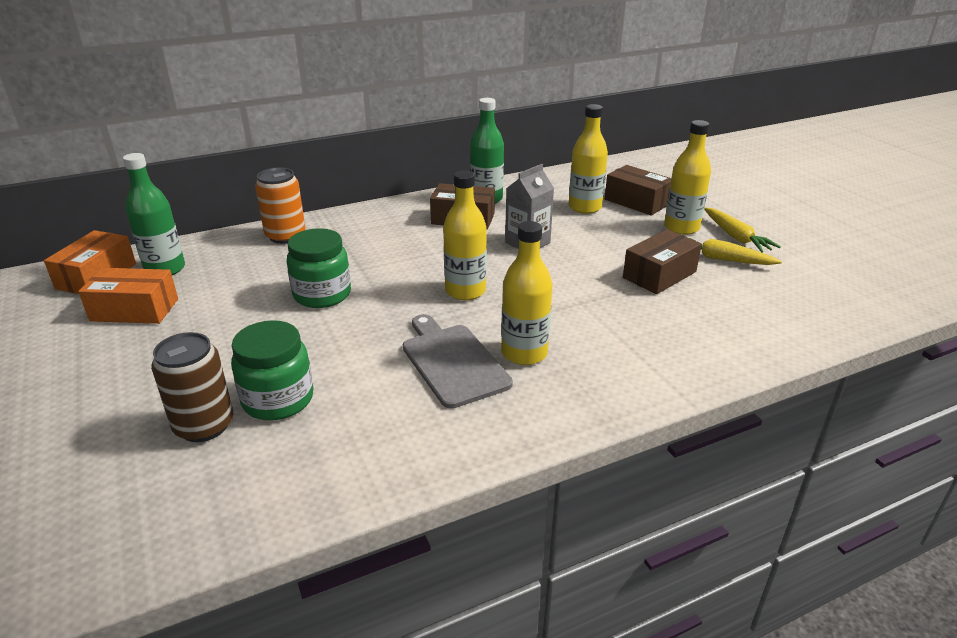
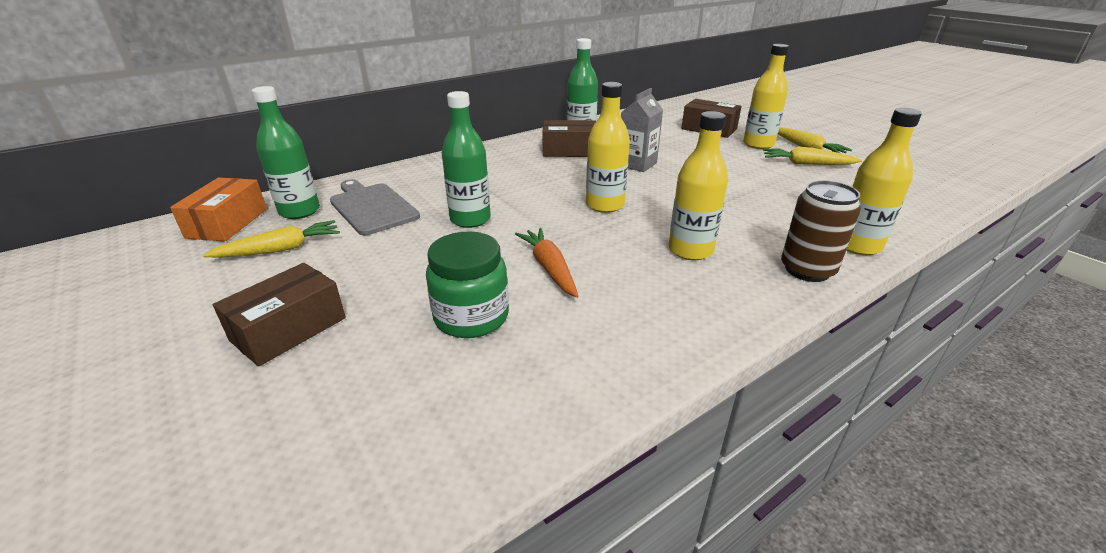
camera: 10 degrees left, 0 degrees up
orange box [78,268,178,324] -> yellow carrot [203,220,340,258]
brown can [151,332,233,442] -> brown can moved to [781,180,861,282]
orange can [255,167,305,244] -> none
green jar [287,228,351,308] -> green bottle [442,91,491,228]
grey cutting board [403,314,513,409] -> grey cutting board moved to [330,179,420,235]
yellow bottle [569,104,608,214] -> yellow bottle moved to [846,108,922,255]
brown box [623,229,702,294] -> brown box moved to [213,263,346,367]
none -> orange carrot [515,228,579,298]

